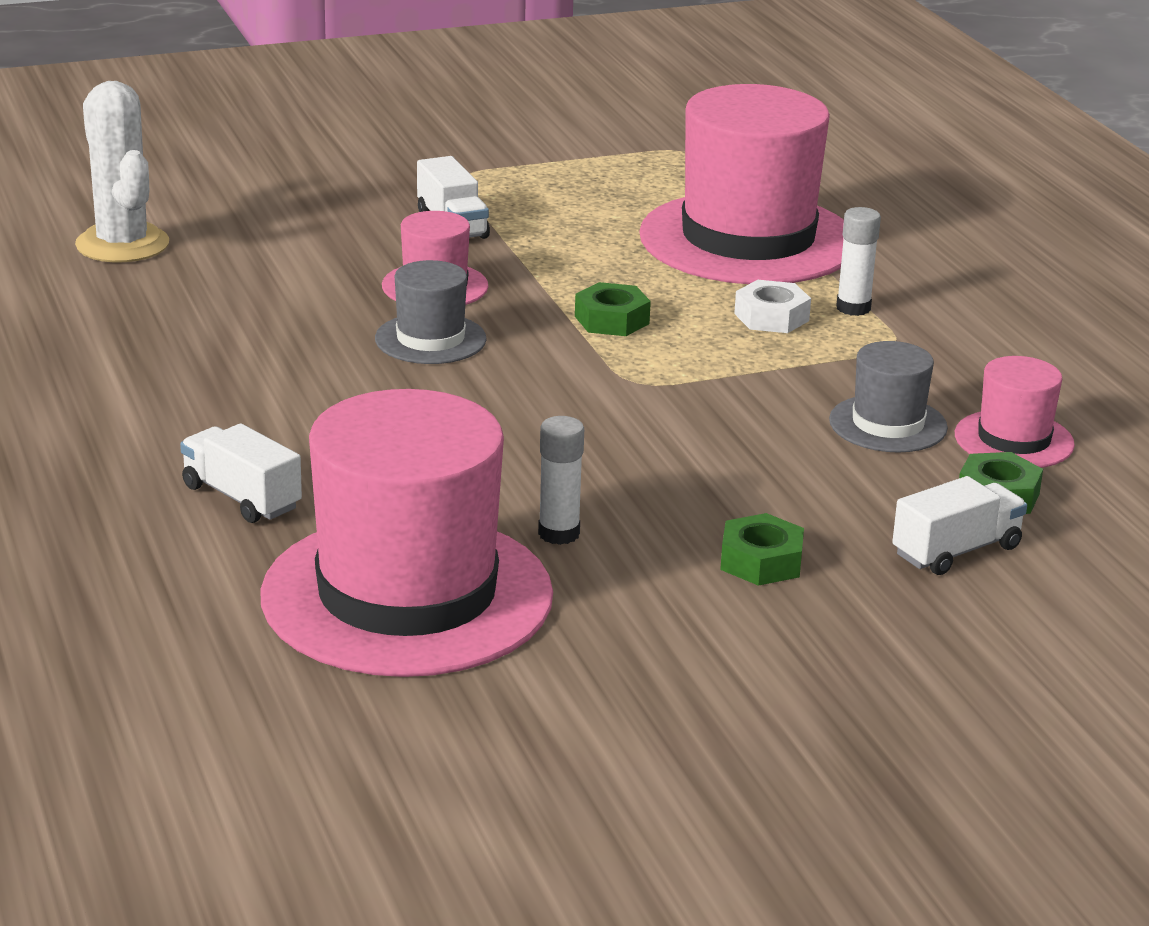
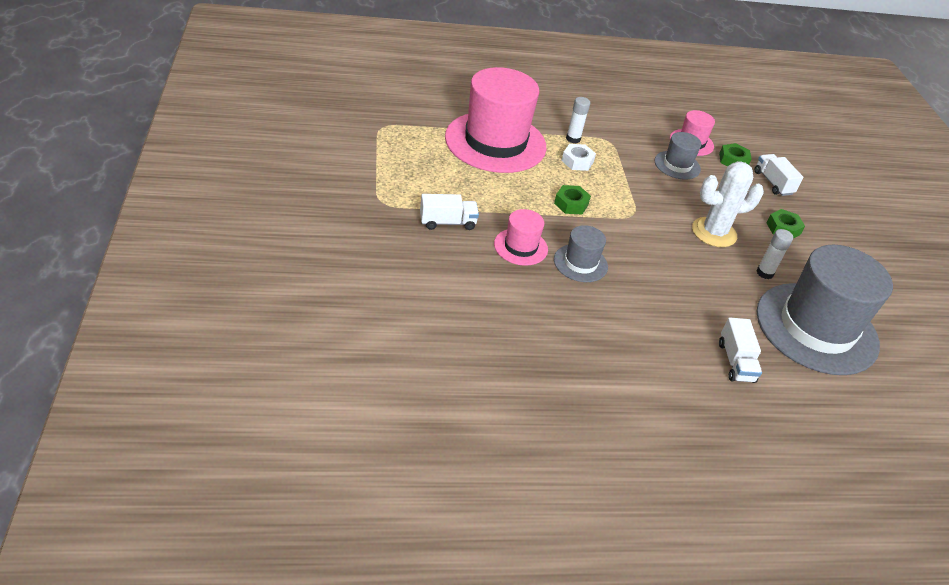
camera: 80 degrees left, 15 degrees up
white cactus [75,81,169,262] -> white cactus moved to [692,161,764,247]
white truck [180,423,302,523] -> white truck turned 60 degrees counterclockwise [719,317,762,383]
pink hat [260,389,553,677] -> grey hat [757,245,893,375]

